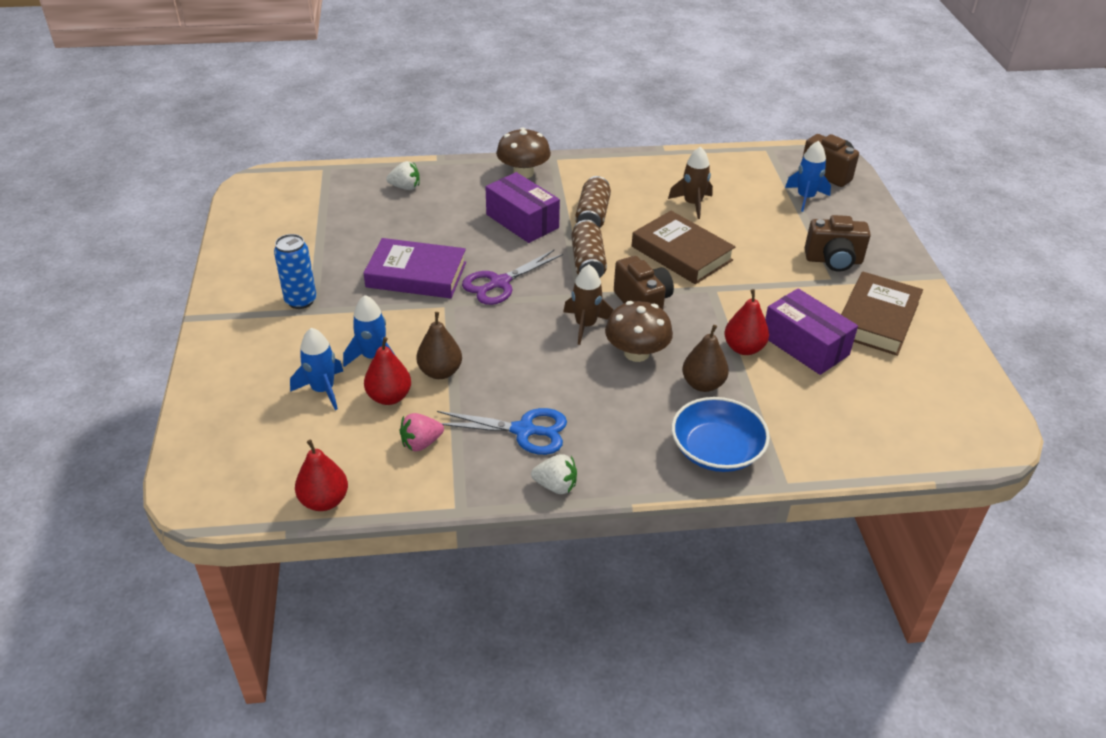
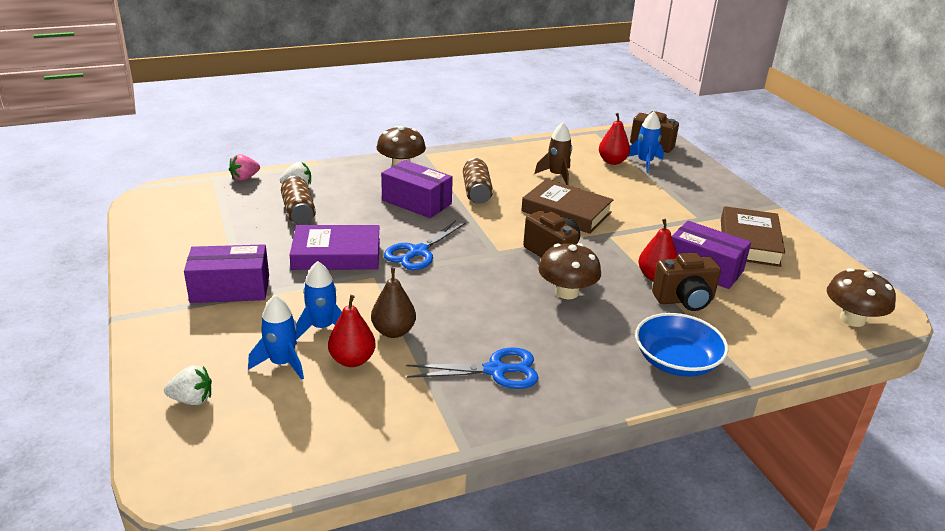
camera: 15 degrees left, 10 degrees down
blue can [274,234,317,309] -> purple box [184,244,269,303]
red pear [295,440,348,511] -> red pear moved to [599,113,630,165]
pink strawberry [400,413,444,451] -> pink strawberry moved to [229,154,260,181]
purple scissors [462,250,563,305] -> blue scissors [384,220,466,270]
white strawberry [531,454,577,494] -> white strawberry moved to [164,365,212,405]
brown rocket [564,265,614,345] -> none
brown can [571,220,607,278] -> brown can moved to [281,176,316,225]
brown pear [682,325,729,392] -> none
brown camera [805,215,871,272] -> brown camera moved to [652,253,721,311]
none -> brown mushroom [827,268,896,327]

